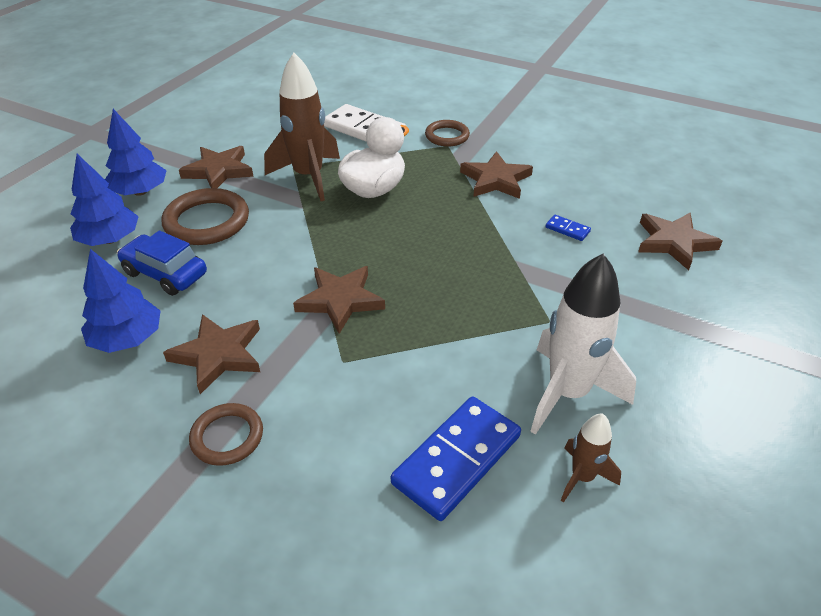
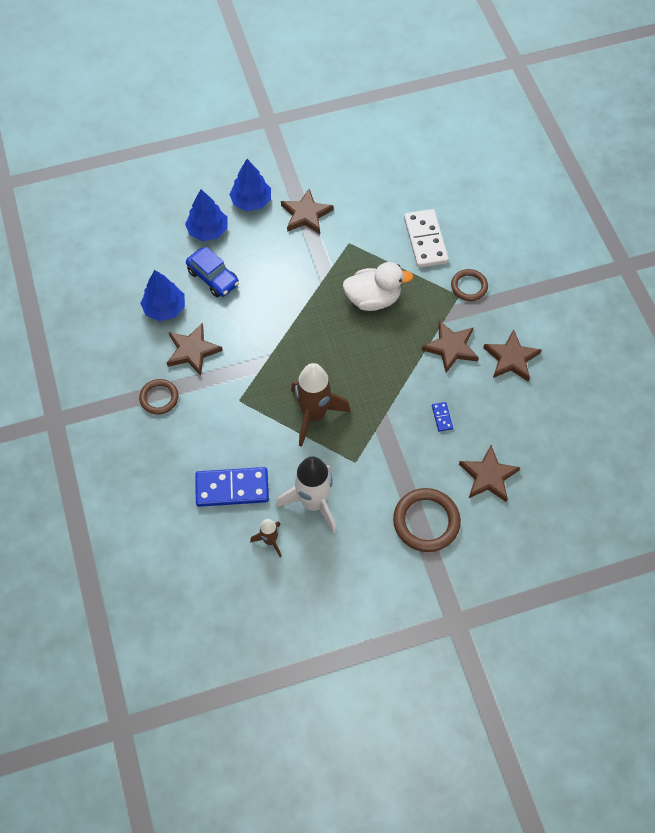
camera: 45 degrees right, 20 degrees up
blue car [117,230,207,296] -> blue car turned 150 degrees clockwise [186,247,239,297]
brown ring [162,188,249,245] -> brown ring moved to [393,488,461,552]
brown rocket [264,53,340,201] -> brown rocket moved to [291,363,351,447]
brown star [293,266,385,334] -> brown star moved to [483,329,541,382]

